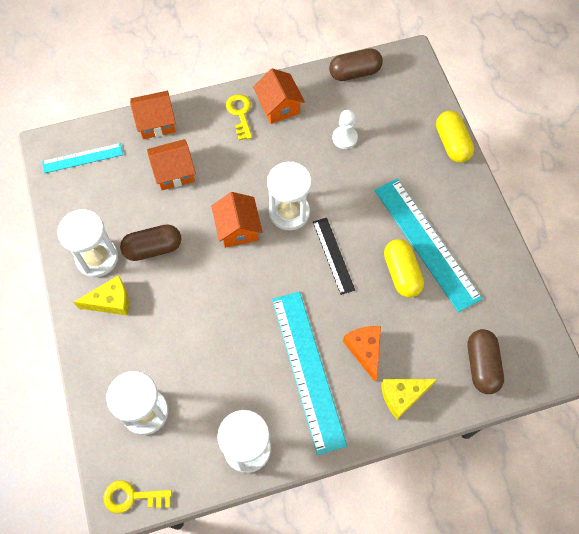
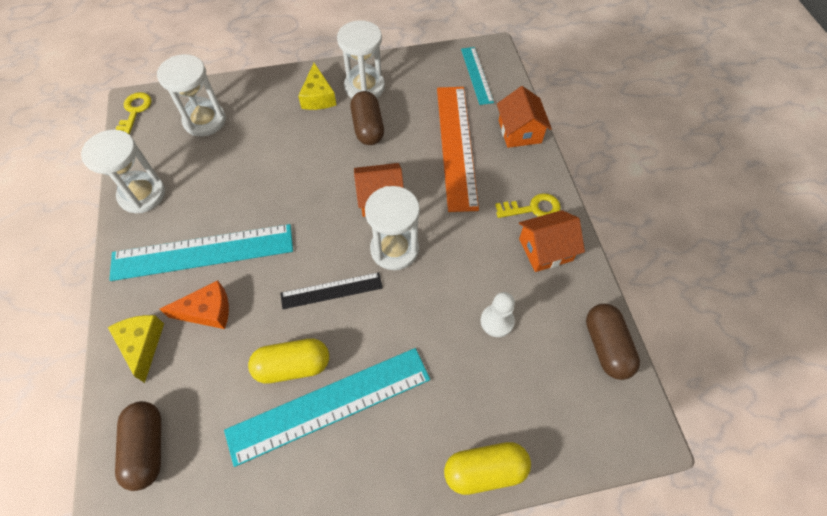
camera: 95 degrees right, 5 degrees down
orange house [147,139,196,190] -> orange ruler [437,87,479,212]
brown capsule [468,329,504,394] -> brown capsule turned 75 degrees clockwise [115,401,161,491]

